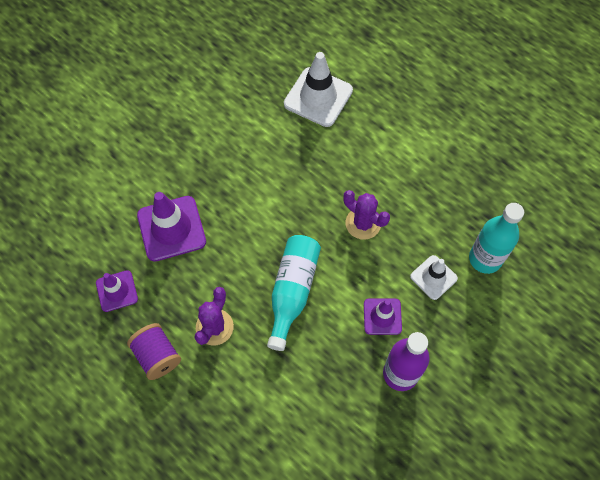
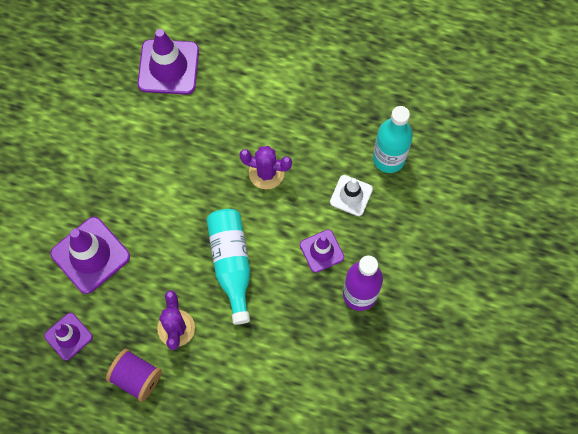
camera: 25 degrees left, 5 degrees up
white traffic cone [284,52,353,127] -> purple traffic cone [138,29,199,95]

